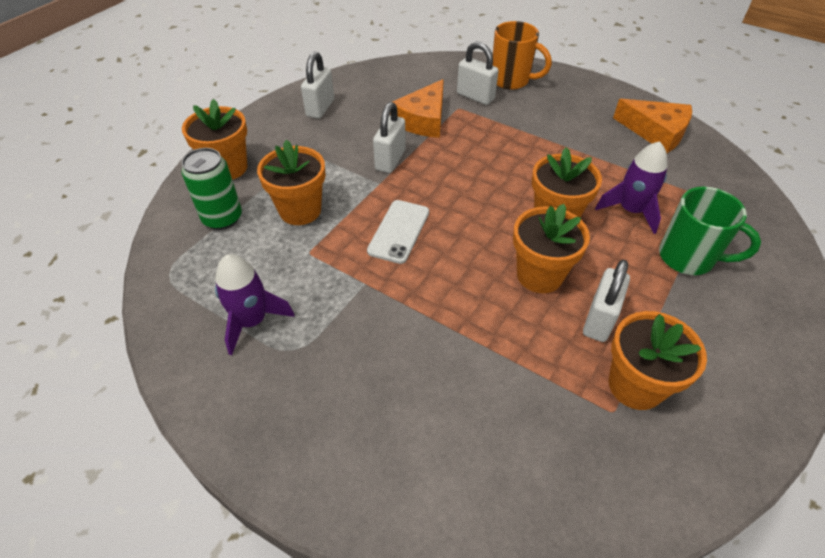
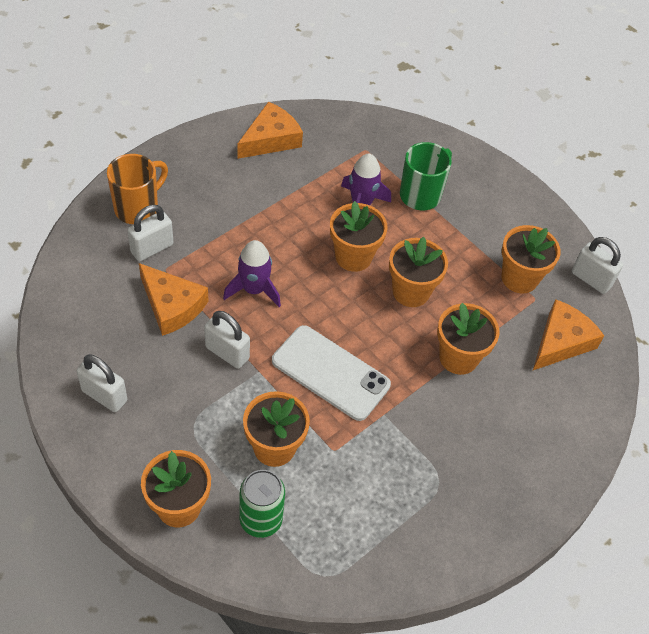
camera: 80 degrees left, 5 degrees up
purple rocket [215,254,295,355] -> purple rocket moved to [223,240,281,307]
white phone [367,200,429,264] -> white phone [272,325,391,421], size x1.51
white padlock [583,260,630,342] -> white padlock moved to [572,237,623,294]
none -> orange flower pot [437,303,499,375]
none -> orange cheese [533,299,604,370]

